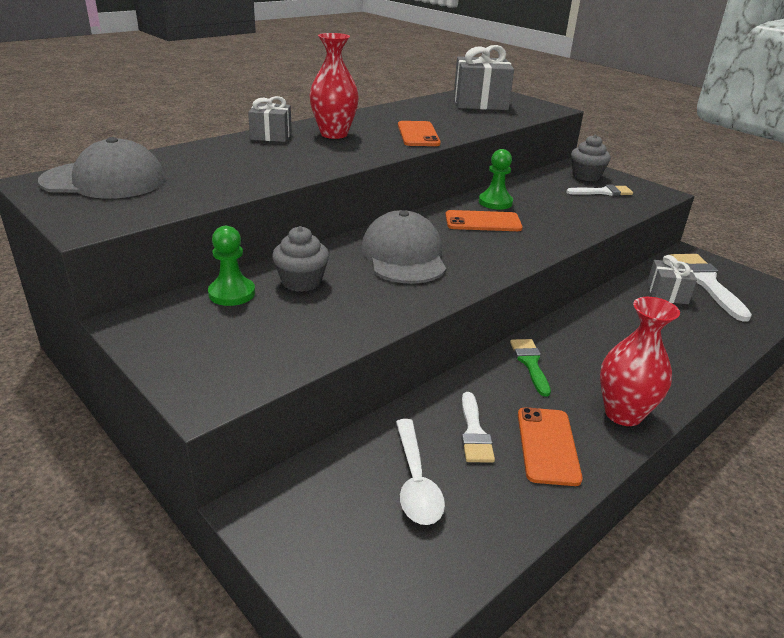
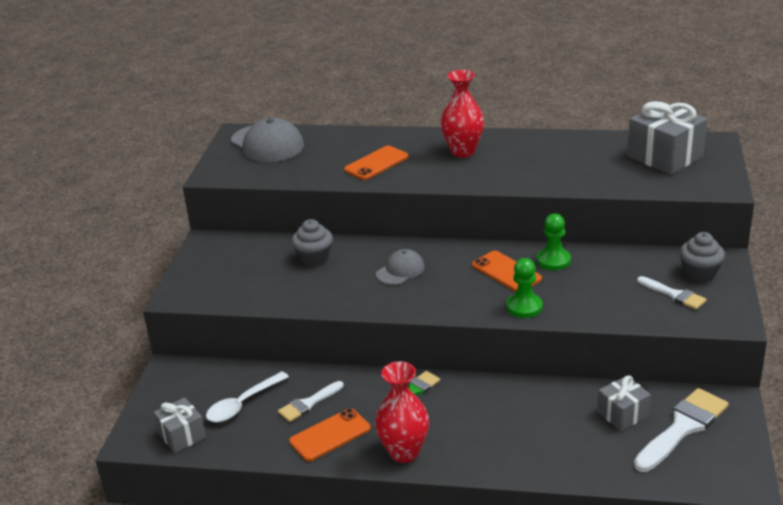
camera: 55 degrees right, 0 degrees up
green pawn [208,226,255,306] -> green pawn moved to [506,258,542,318]
grey gift [248,96,292,142] -> grey gift moved to [154,397,206,453]
grey cap [361,210,446,284] -> grey cap [376,249,425,285], size x0.57
orange phone [398,121,441,146] -> orange phone moved to [344,146,409,180]

